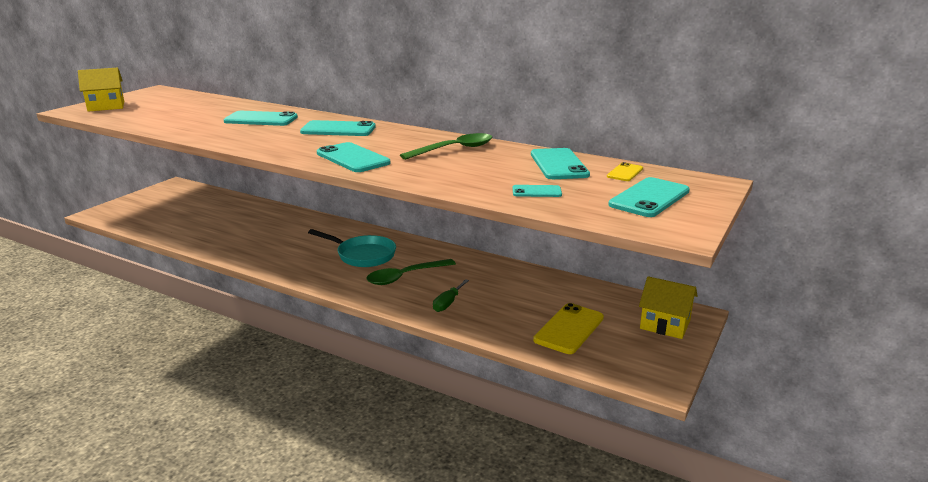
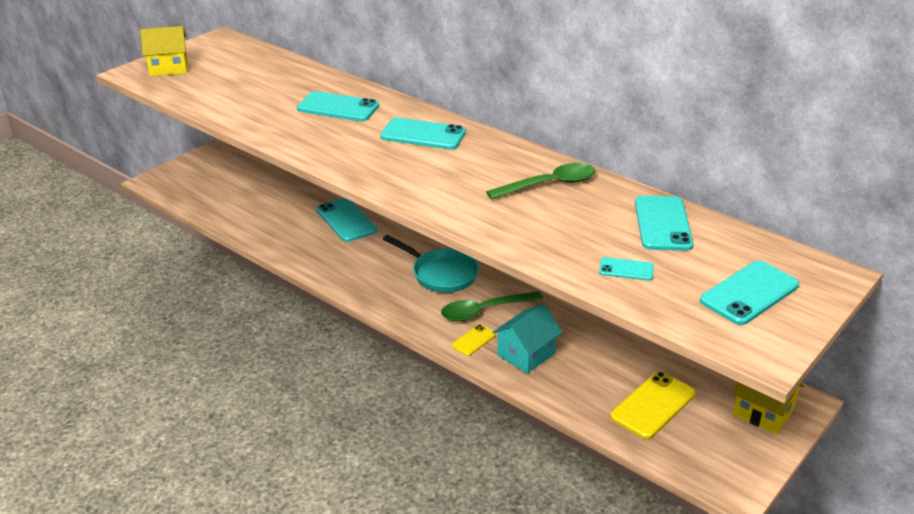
camera: 10 degrees right, 10 degrees up
turquoise phone [317,142,391,172] -> turquoise phone moved to [316,198,377,242]
green screwdriver [433,279,469,312] -> turquoise house [493,303,562,374]
yellow phone [607,162,643,181] -> yellow phone moved to [452,324,496,356]

